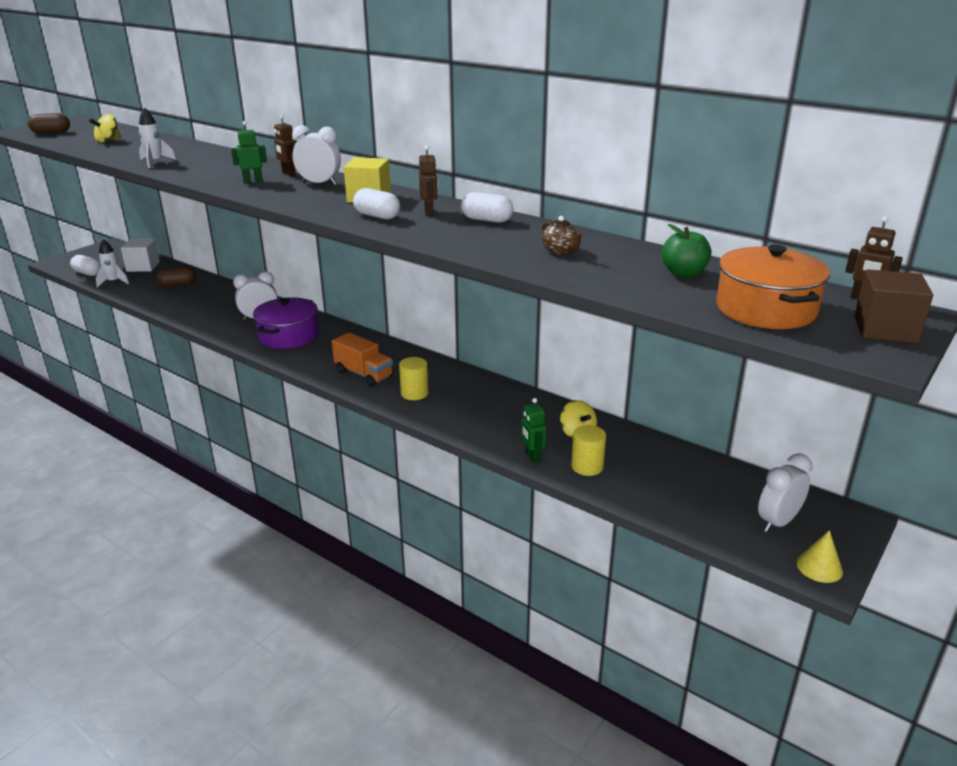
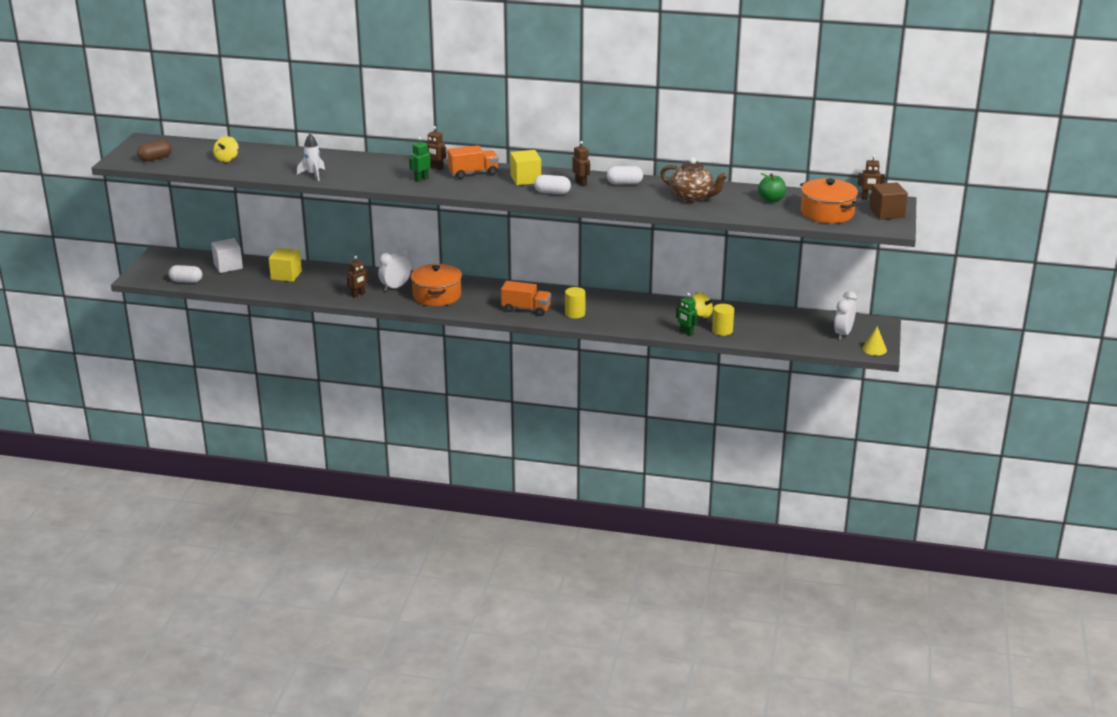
camera: 25 degrees left, 0 degrees up
white rocket [96,239,129,287] -> none
brown capsule [157,266,196,287] -> yellow cube [269,248,302,282]
purple pot [253,297,319,349] -> orange pot [411,264,462,306]
white clock [292,125,341,185] -> orange truck [447,145,499,179]
brown teapot [542,216,583,254] -> brown teapot [660,157,728,202], size x1.90
none -> brown robot [347,256,369,298]

